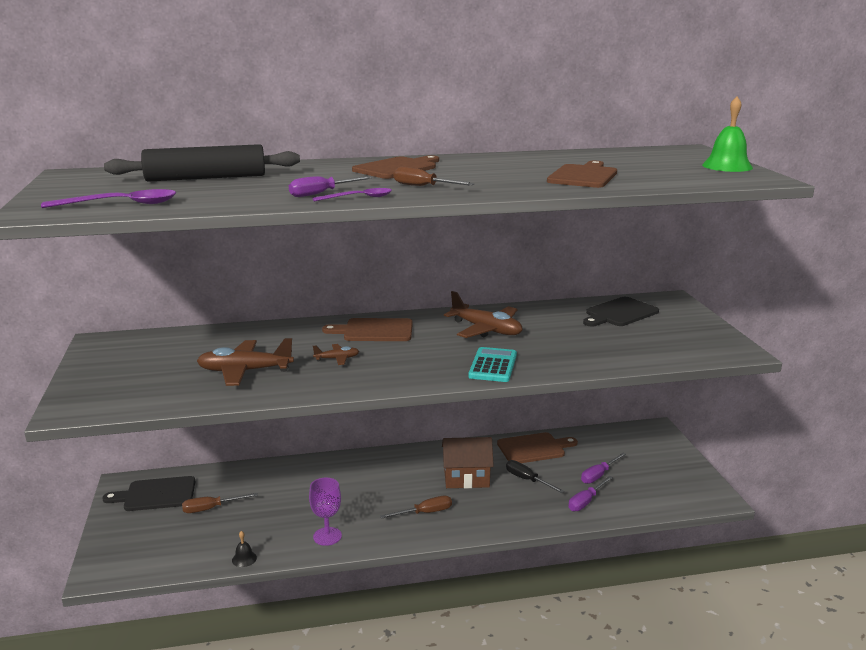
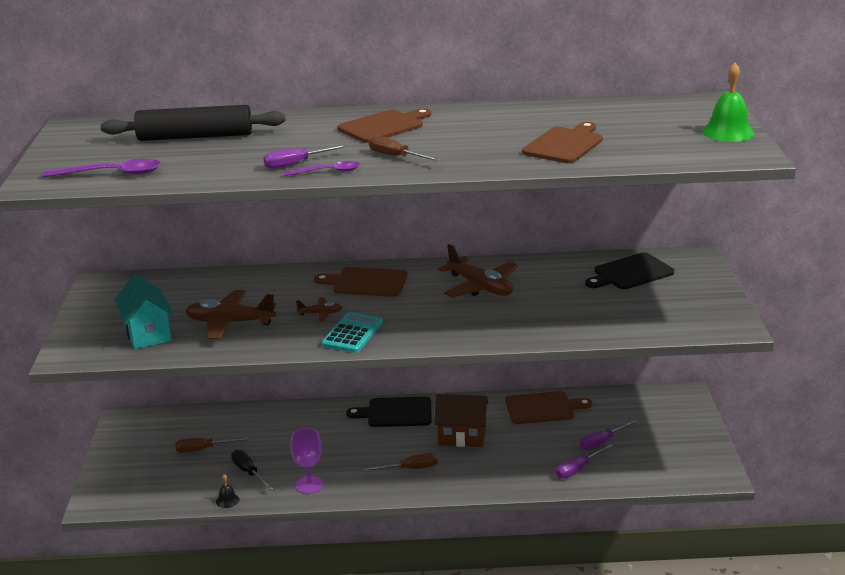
camera: 10 degrees right, 5 degrees up
black cutting board [102,476,195,511] -> black cutting board moved to [346,397,432,427]
turquoise calculator [468,347,517,382] -> turquoise calculator moved to [321,312,383,353]
black screwdriver [506,460,565,493] -> black screwdriver moved to [231,450,273,490]
none -> turquoise house [115,274,173,349]

